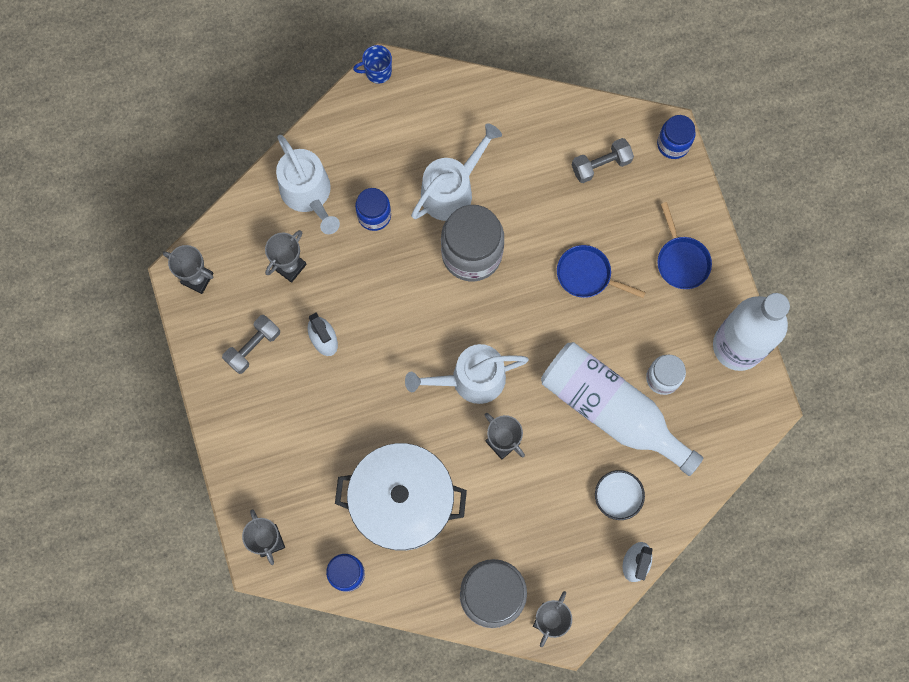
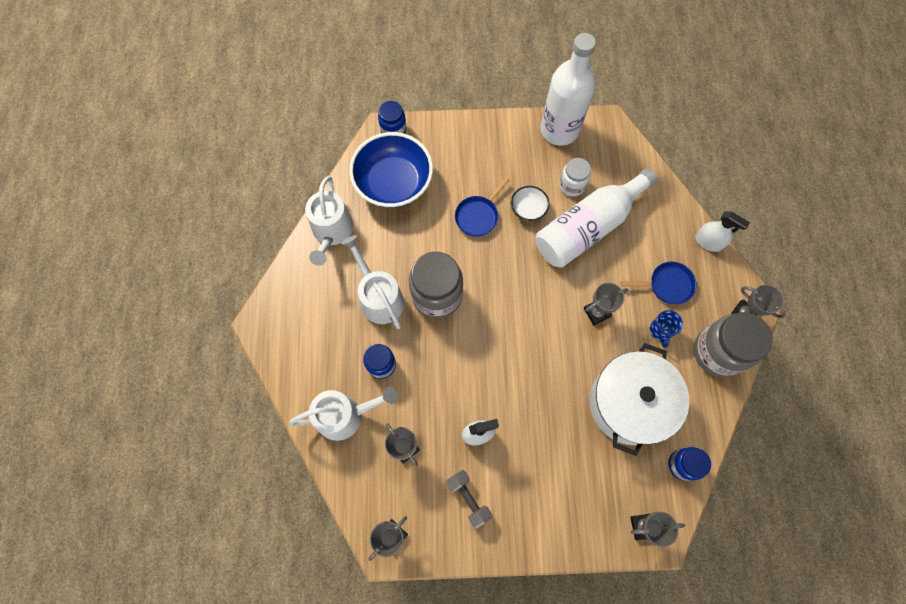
camera: 75 degrees left, 5 degrees down
blue mug [353,45,392,84] -> blue mug moved to [650,310,683,348]
white watering can [405,344,529,404] -> white watering can moved to [305,176,353,266]
grey dumbbell [572,138,634,183] -> blue bowl [349,132,433,208]
white bowl [595,470,645,520] -> white bowl moved to [511,186,549,221]
blue pan [657,202,712,289] -> blue pan moved to [621,262,697,304]

